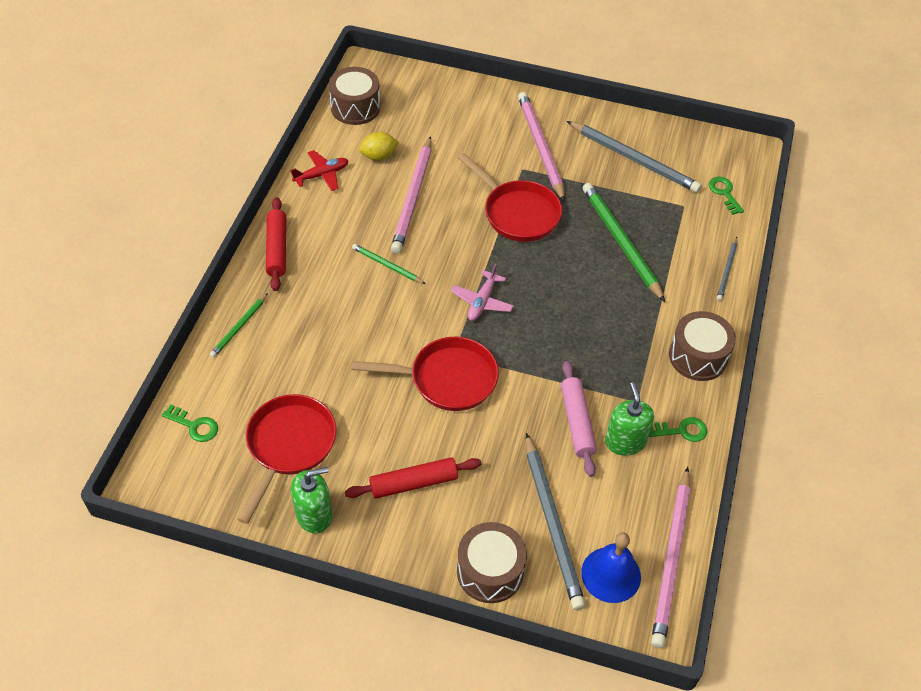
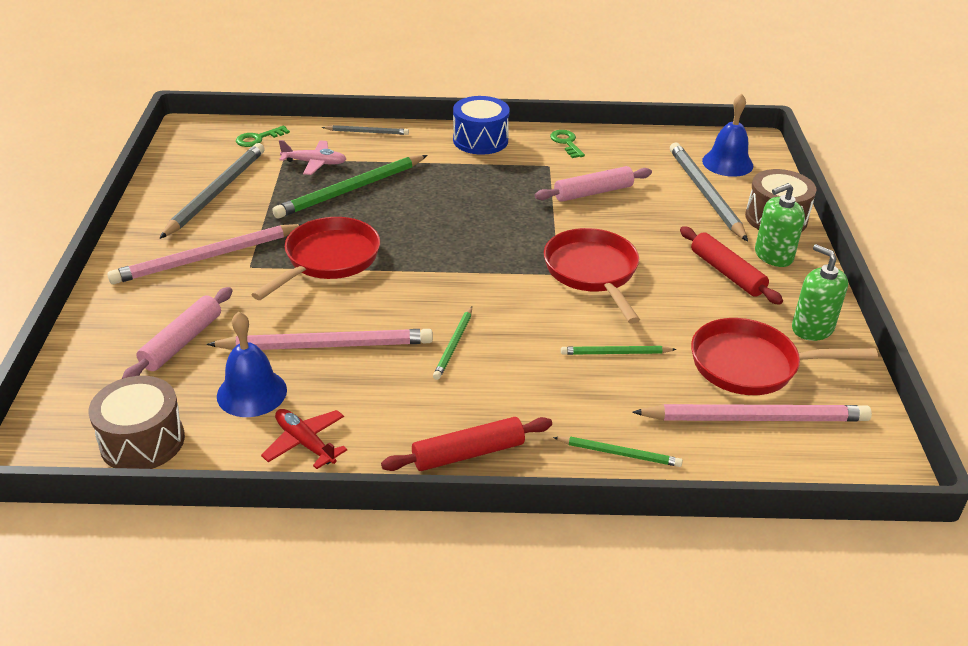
camera: 105 degrees left, 15 degrees down
green key [162,404,218,442] -> none
yellow lemon [359,132,399,161] -> blue bell [217,311,287,417]
pink plane [451,263,514,321] -> pink plane moved to [279,140,346,175]
grey pencil [526,433,586,610] -> grey pencil turned 75 degrees counterclockwise [670,142,748,242]
green soap dispenser [605,382,654,456] -> green soap dispenser moved to [755,183,805,267]
pink pencil [651,467,691,648] -> pink pencil moved to [632,404,872,421]
brown drum [669,311,736,381] -> blue drum [453,96,510,155]
none -> pink rolling pin [122,287,232,379]
none -> green pencil [561,346,677,355]

